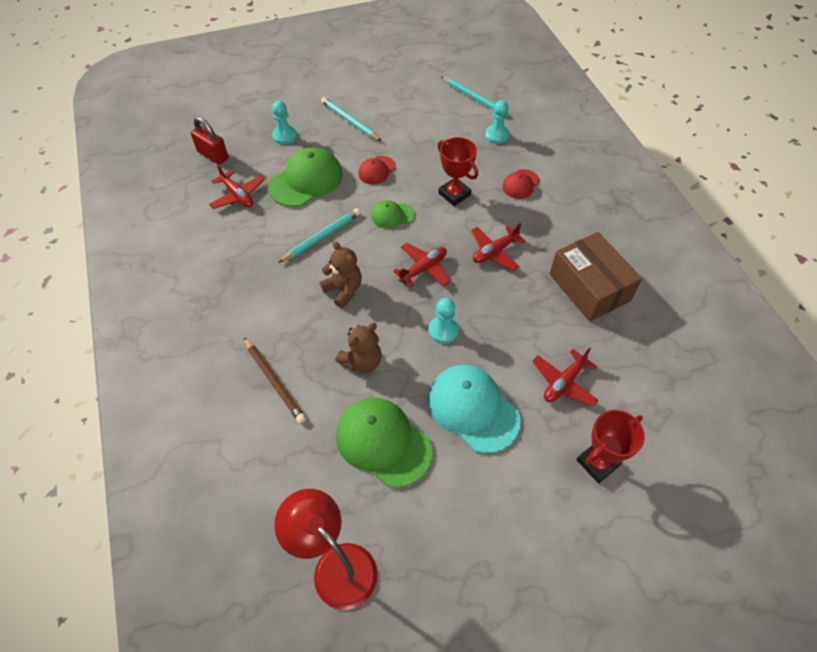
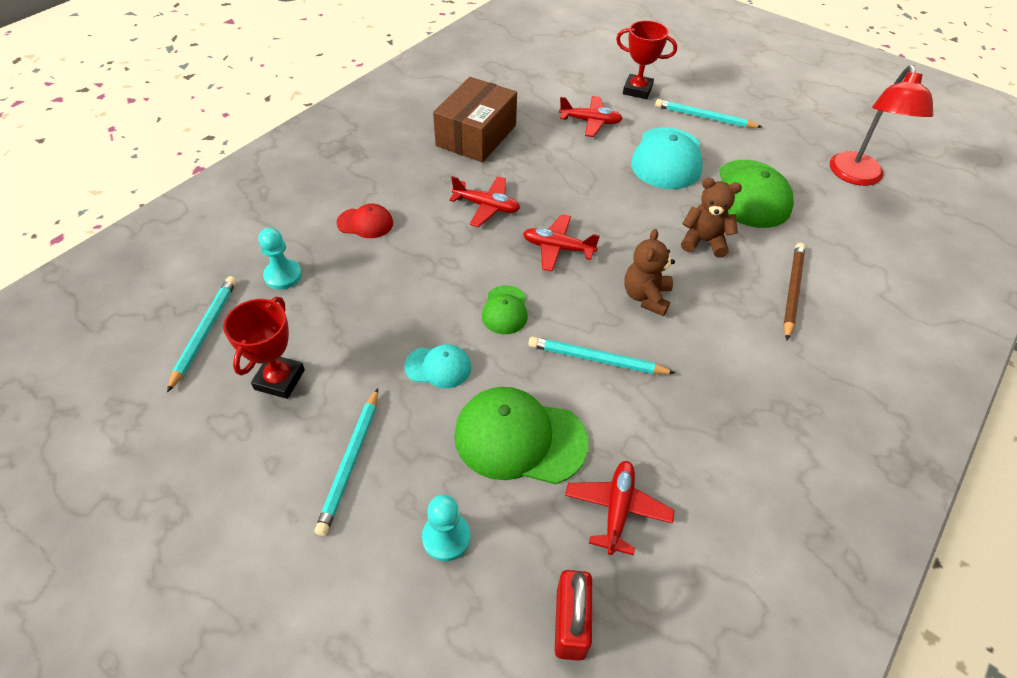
camera: 125 degrees left, 5 degrees down
red cap [358,156,396,184] -> turquoise cap [404,344,471,388]
green cap [371,200,415,228] -> green cap turned 45 degrees clockwise [482,285,528,334]
turquoise pawn [429,298,459,344] -> none
red trophy [438,137,478,206] -> red trophy moved to [223,297,305,399]
none -> turquoise pencil [655,99,762,128]

